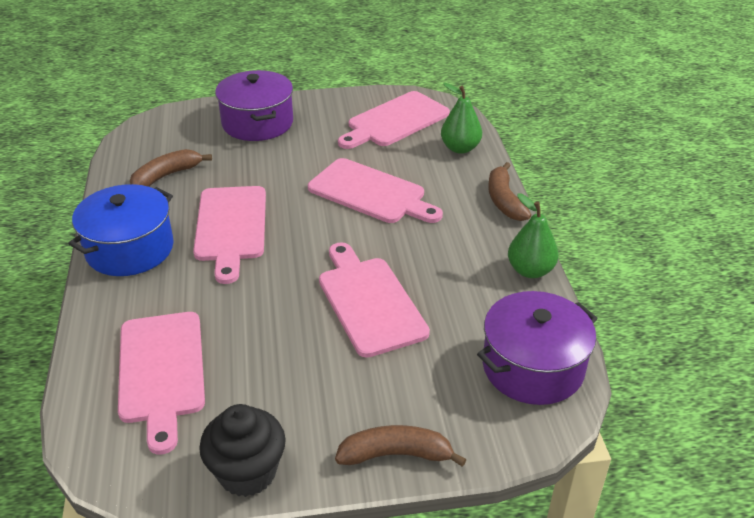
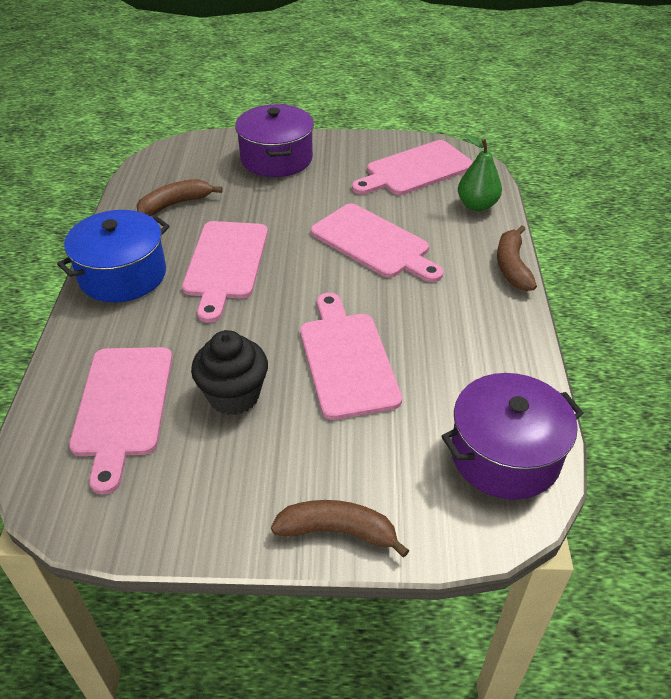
camera: 10 degrees right, 5 degrees up
black cupcake [199,404,286,497] -> black cupcake moved to [191,330,268,415]
green pear [508,193,559,278] -> none

